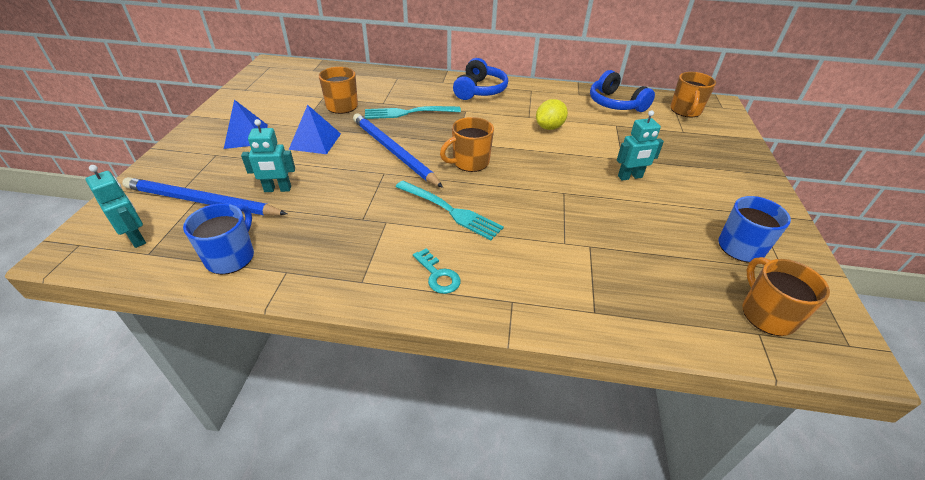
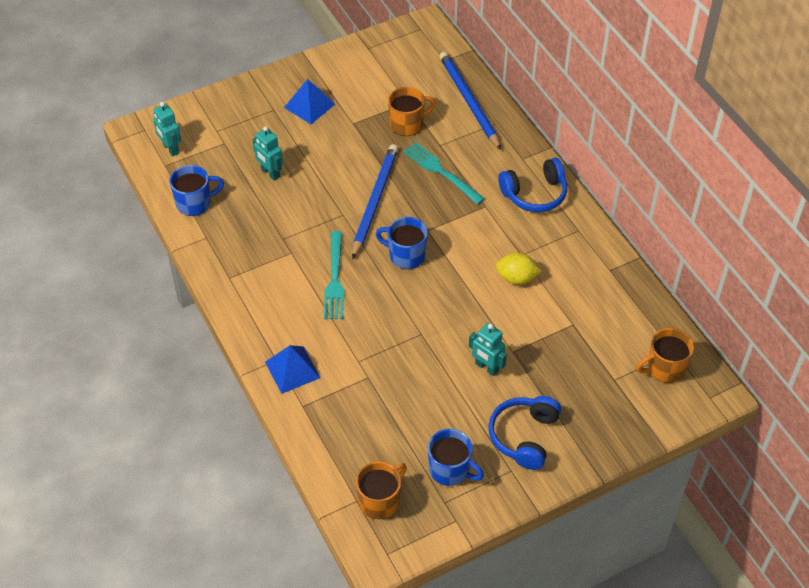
camera: 55 degrees right, 10 degrees up
turquoise robot [86,165,146,248] -> turquoise robot turned 135 degrees clockwise [153,102,181,156]
blue pencil [122,177,287,216] -> blue pencil moved to [439,52,501,150]
blue pyramid [289,105,341,154] -> blue pyramid moved to [265,345,321,394]
turquoise key [413,248,461,294] -> none
orange mug [440,117,494,172] -> blue mug [376,217,428,269]
blue headphones [590,70,655,112] -> blue headphones moved to [488,396,561,470]

